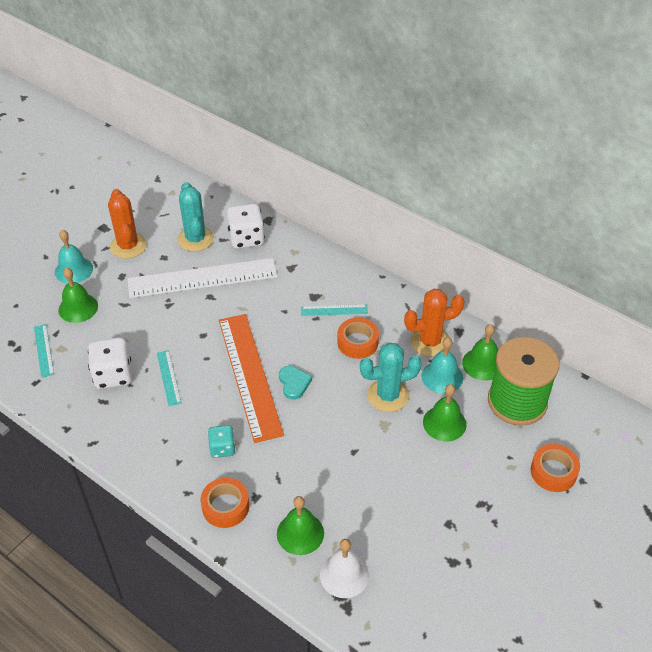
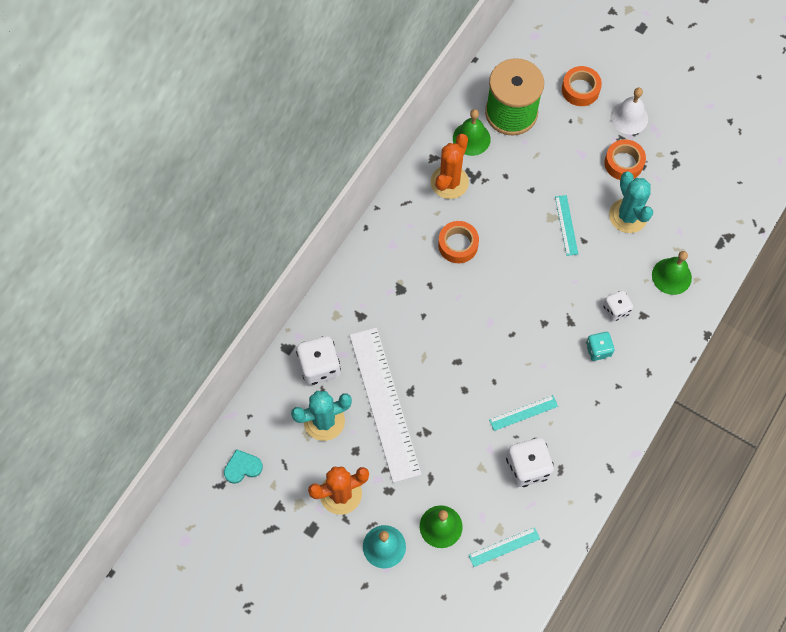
camera: 95 degrees left, 20 degrees up
orange tape [201,478,249,528] -> orange tape moved to [604,139,646,180]
orange ruler [219,314,284,443] -> none
turquoise heart [279,366,312,400] -> turquoise heart moved to [224,449,263,484]
turquoise ruler [301,305,368,316] -> turquoise ruler moved to [555,195,578,256]
white bell [320,539,369,598] -> white bell moved to [610,88,648,134]
turquoise cactus [360,342,422,412] -> turquoise cactus moved to [609,171,653,233]
orange cactus [404,289,465,357] -> orange cactus turned 45 degrees clockwise [431,134,469,199]
turquoise bell [421,337,463,394] -> none
green bell [423,384,466,441] -> none
none -> white dice [603,290,633,321]

